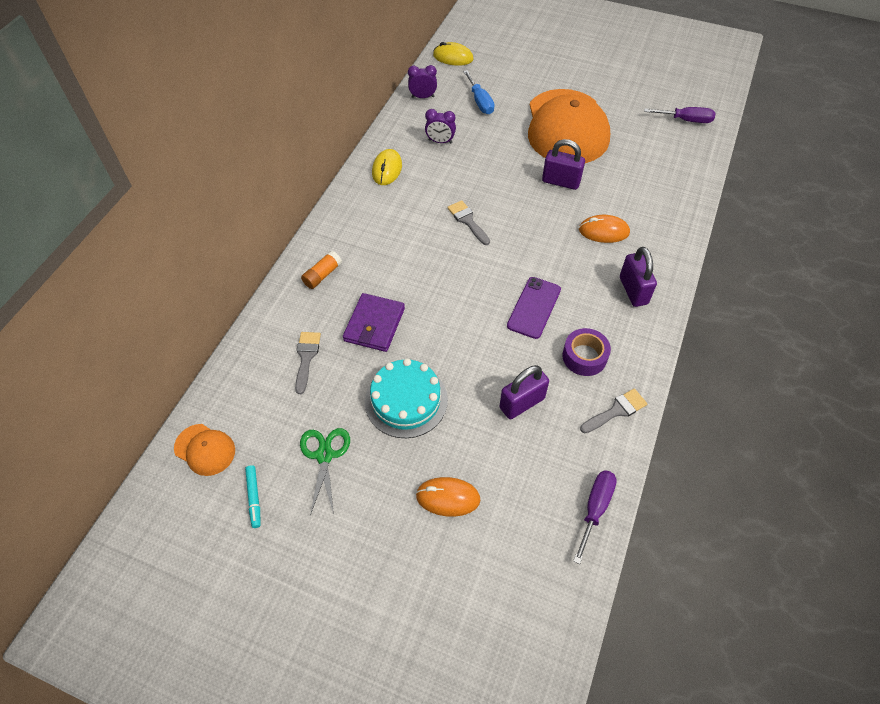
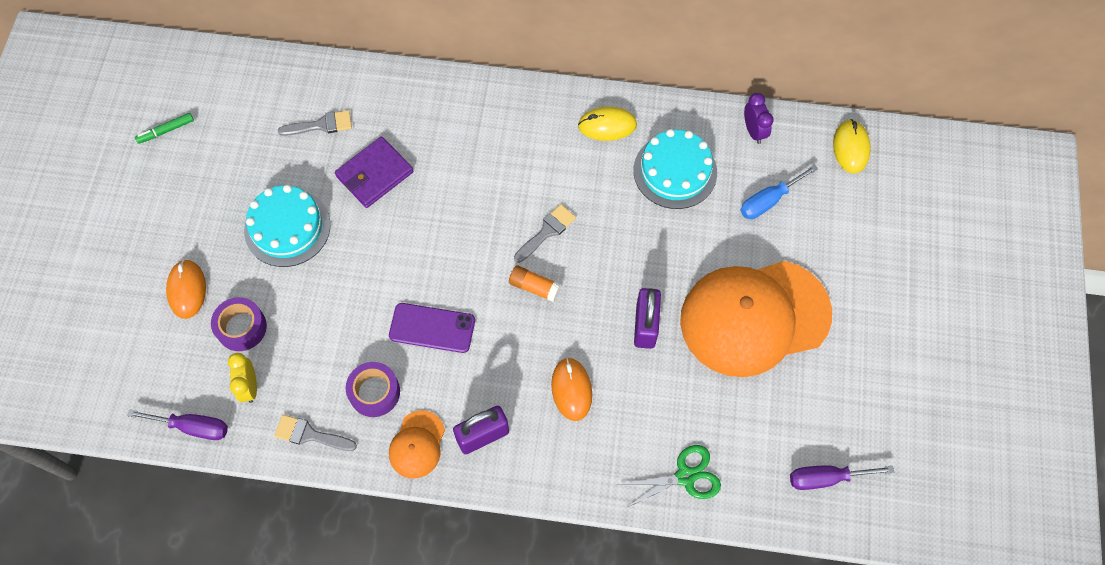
camera: 75 degrees right, 10 degrees up
orange cap [174,424,235,476] -> orange cap moved to [389,410,445,479]
turquoise marker [245,465,261,528] -> green marker [135,113,194,144]
green scissors [300,428,350,515] -> green scissors moved to [619,445,721,508]
orange glue stick [301,251,342,289] -> orange glue stick moved to [509,265,562,302]
purple wallet [343,293,405,352] -> purple wallet turned 45 degrees counterclockwise [335,137,413,208]
purple clock [425,109,456,143] -> turquoise cake [633,129,717,209]
purple padlock [499,365,549,419] -> none
grey brush [580,388,647,433] -> grey brush turned 150 degrees clockwise [274,415,357,451]
purple screwdriver [644,107,715,123] -> purple screwdriver turned 90 degrees clockwise [790,465,894,490]
none -> purple tape [211,297,267,351]
none -> yellow clock [228,353,257,403]

